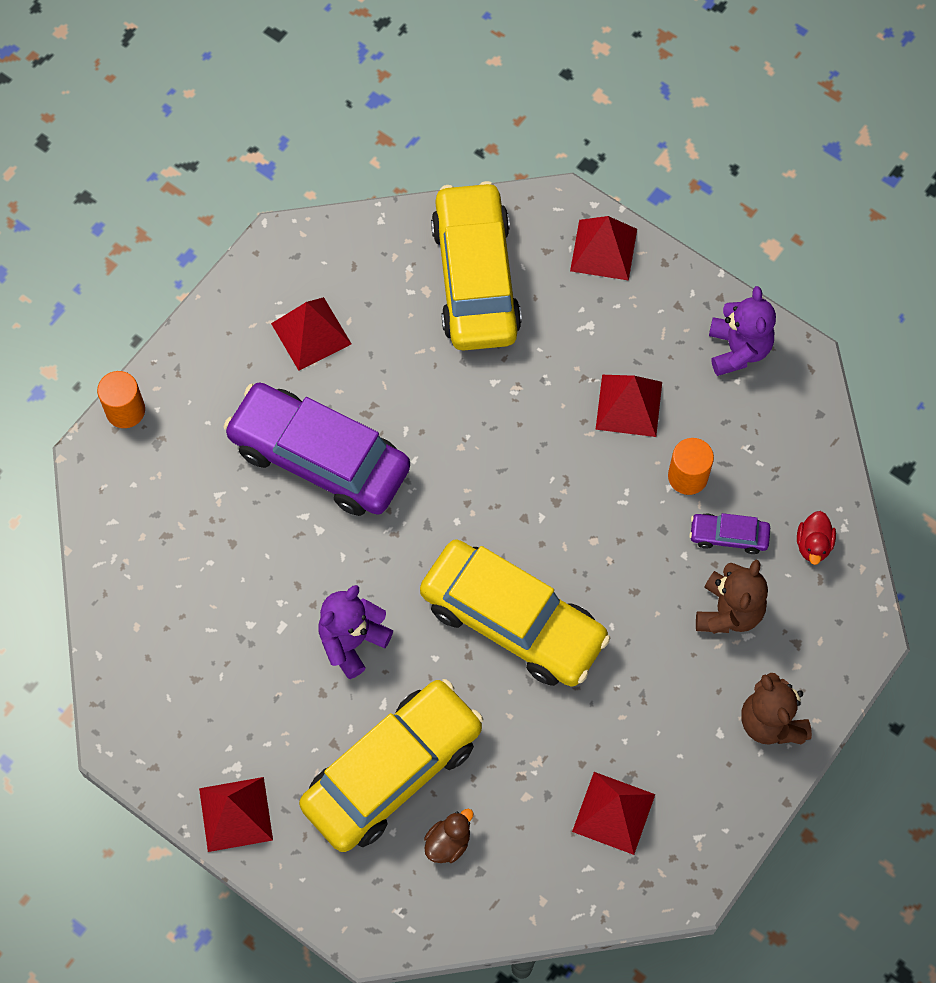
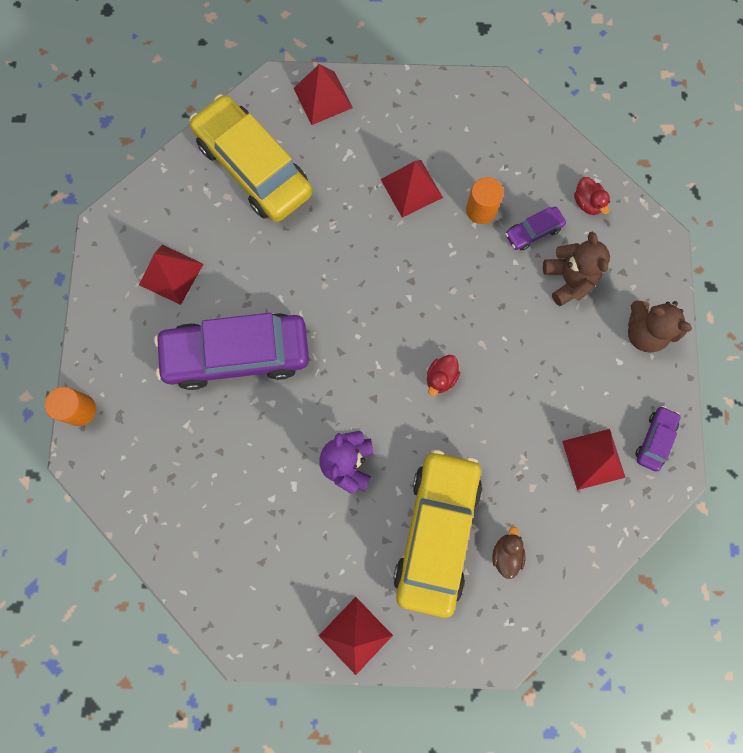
camera: 35 degrees left, 10 degrees up
yellow car [420,539,611,687] -> red duck [427,355,460,396]
purple teddy bear [709,286,776,376] -> none
none -> purple car [635,406,681,472]

